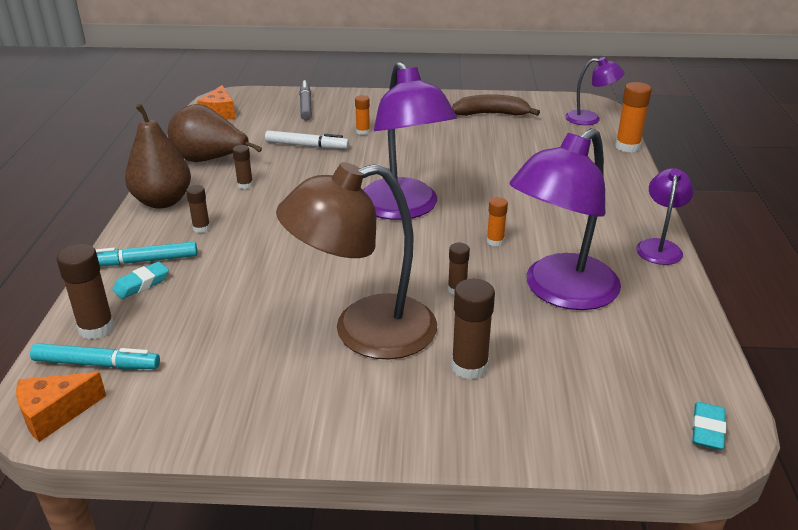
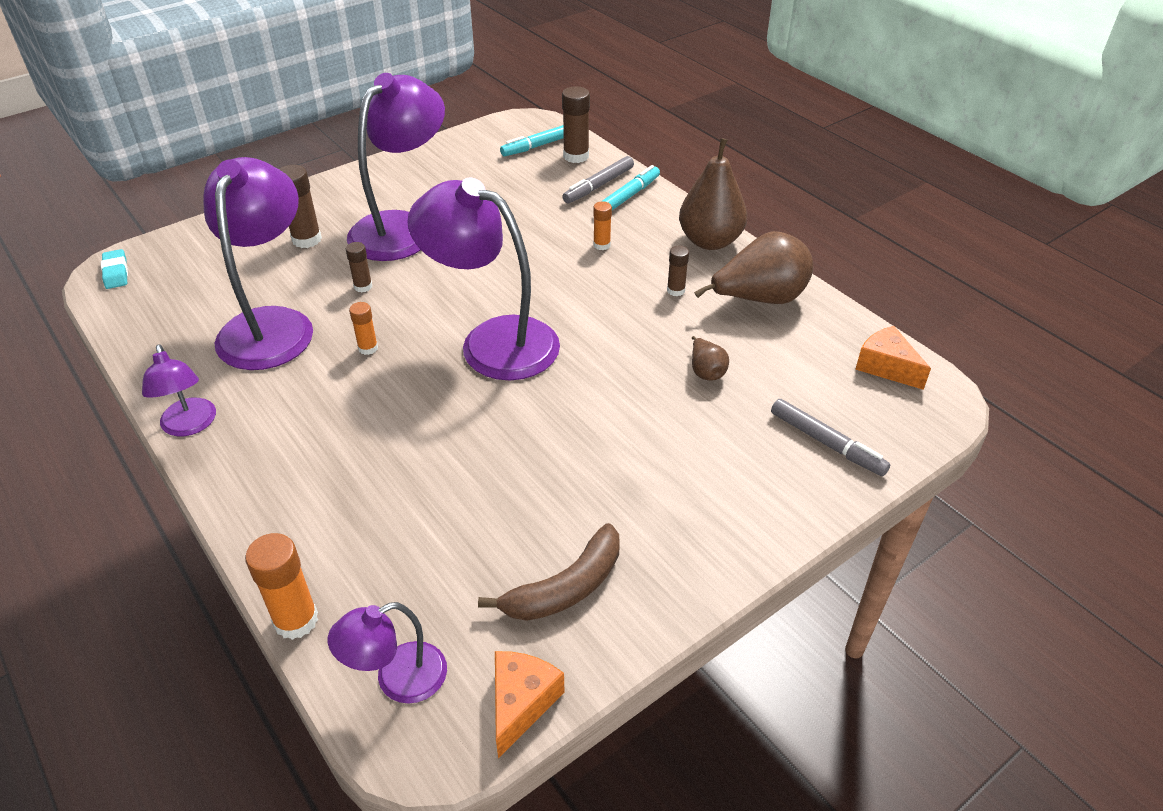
camera: 140 degrees right, 10 degrees up
orange cheese [16,372,106,442] -> orange cheese moved to [495,651,565,758]
turquoise eraser [112,262,169,299] -> grey marker [562,156,634,203]
brown glue stick [186,185,210,233] -> none
white marker [265,130,349,149] -> brown pear [692,336,729,380]
brown lamp [276,162,437,360] -> purple lamp [347,73,445,261]
orange glue stick [355,95,370,135] -> orange glue stick moved to [593,201,612,250]

